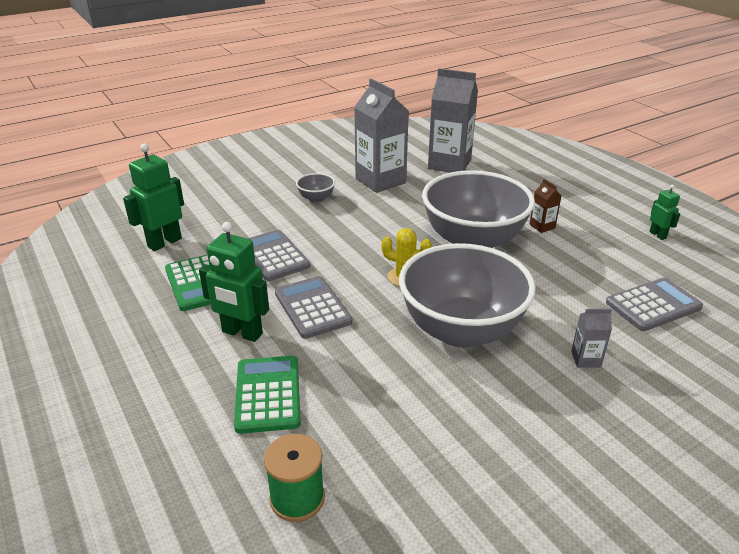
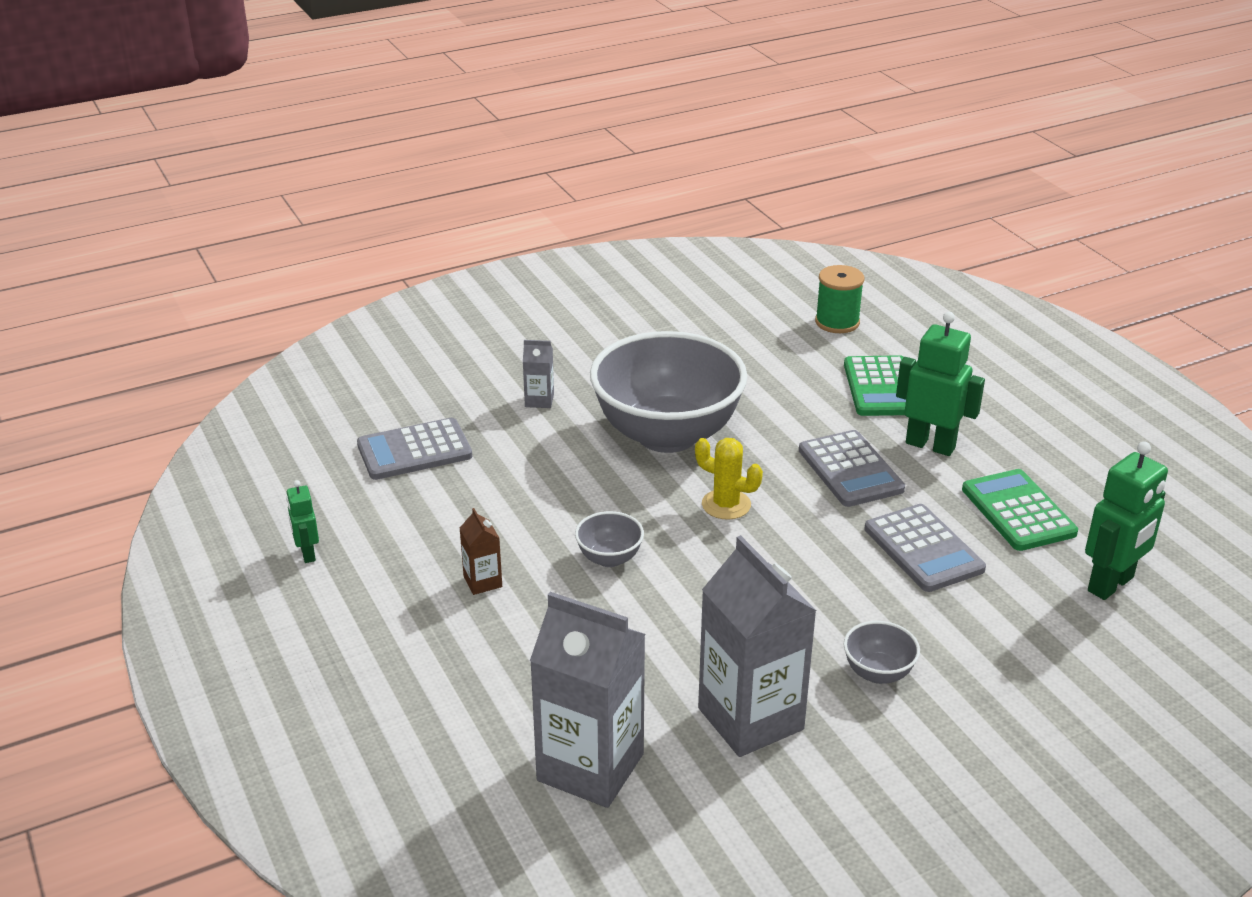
camera: 175 degrees left, 0 degrees up
grey bowl [422,170,535,248] -> grey bowl [575,511,644,567], size x0.40

